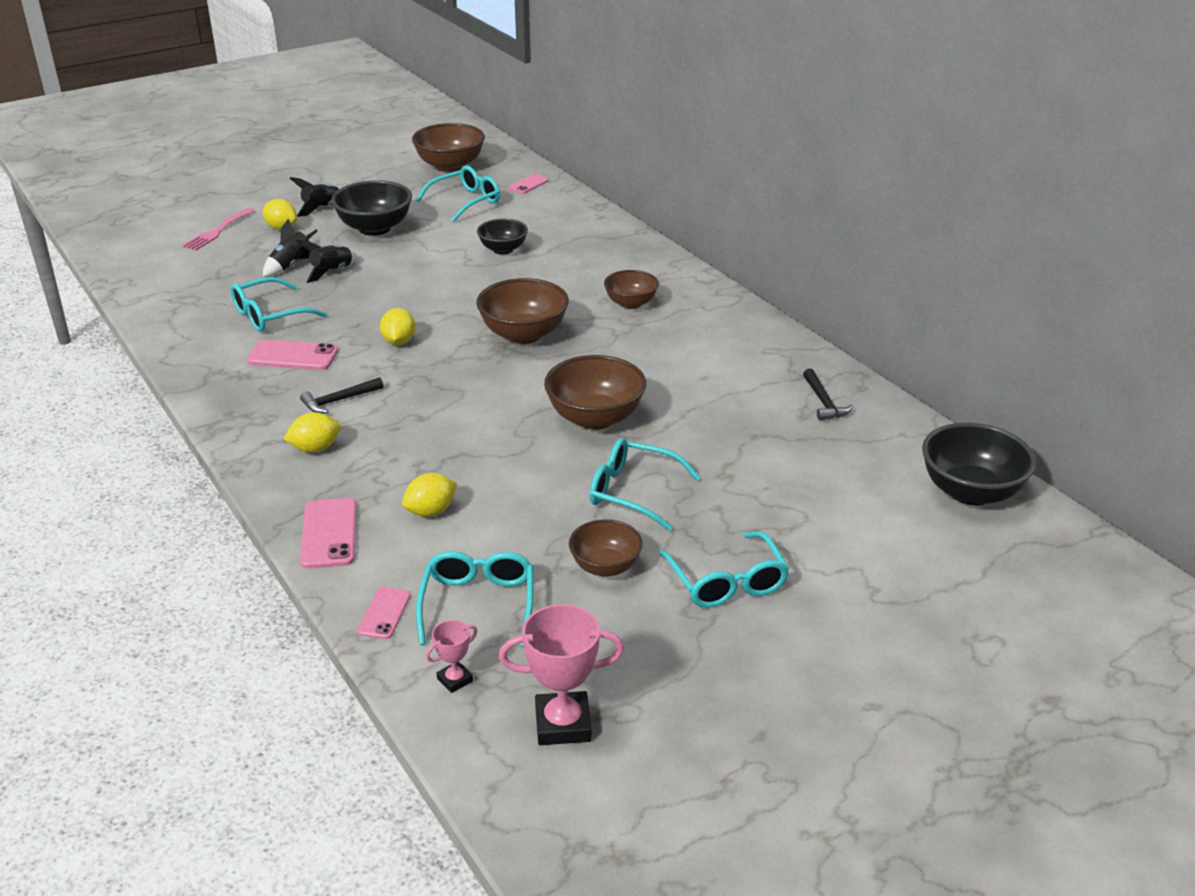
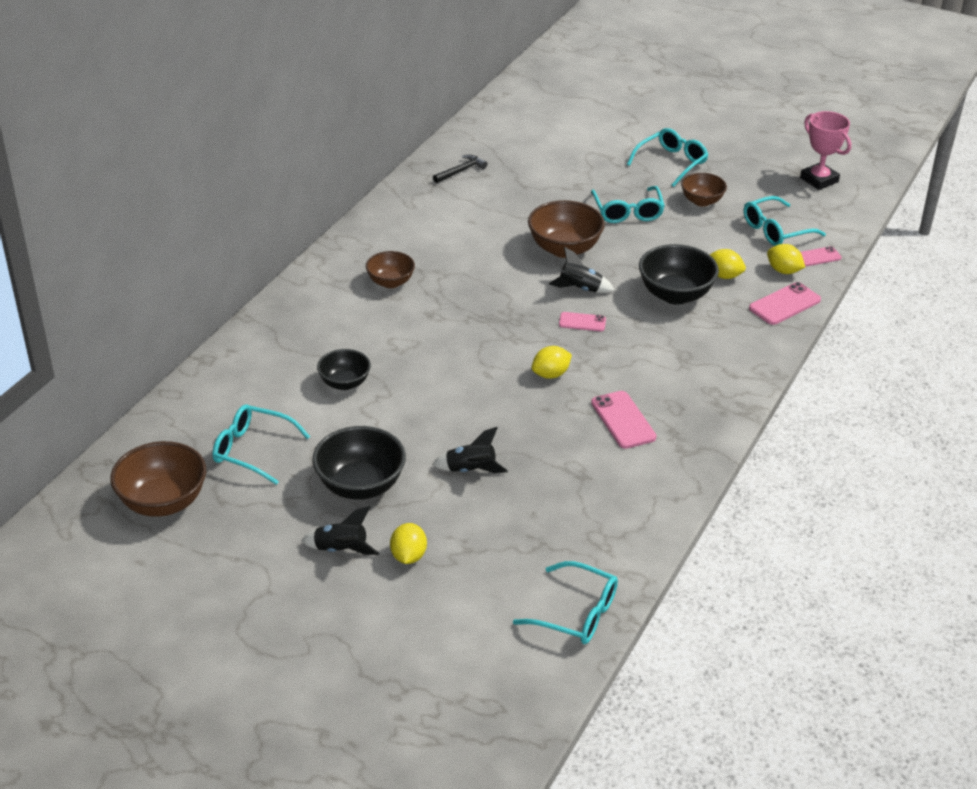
camera: 120 degrees left, 5 degrees up
pink fork [182,208,255,251] -> none
turquoise glasses [231,277,327,332] -> turquoise glasses moved to [513,561,618,644]
black rocket [263,218,317,276] -> black rocket moved to [549,247,614,293]
yellow lemon [283,412,341,453] -> yellow lemon moved to [767,244,805,274]
black hammer [300,377,383,414] -> none
pink trophy [426,620,477,693] -> none
brown bowl [476,278,569,344] -> none
pink phone [508,174,549,194] -> pink phone moved to [559,312,606,331]
black bowl [922,423,1036,506] -> black bowl moved to [639,244,719,305]

